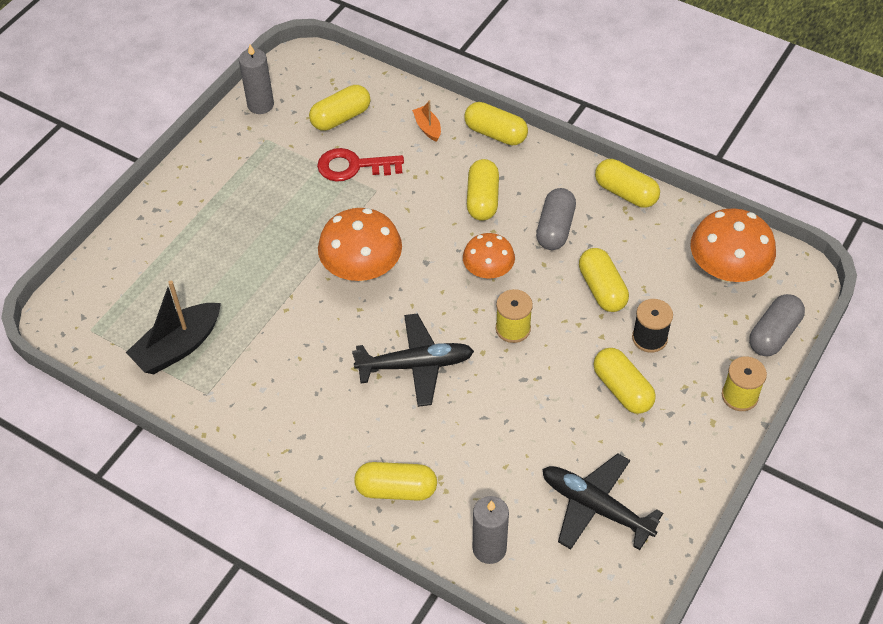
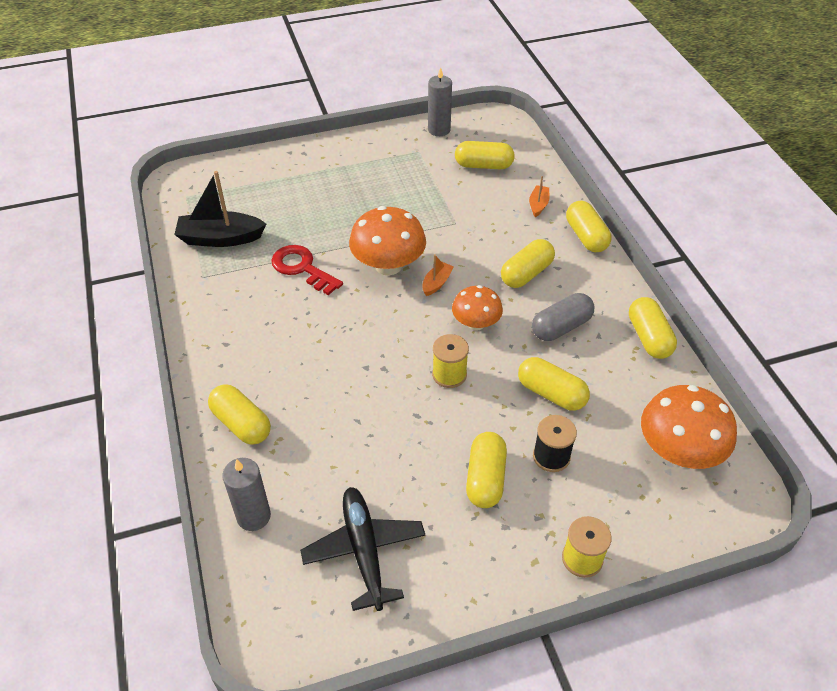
camera: 40 degrees right, 5 degrees down
red key [317,148,404,182] -> red key moved to [271,245,343,295]
black plane [352,313,474,407] -> none
yellow capsule [579,248,629,312] -> yellow capsule turned 75 degrees counterclockwise [518,357,590,411]
grey capsule [749,294,805,356] -> none
none -> orange boat [422,254,454,296]

